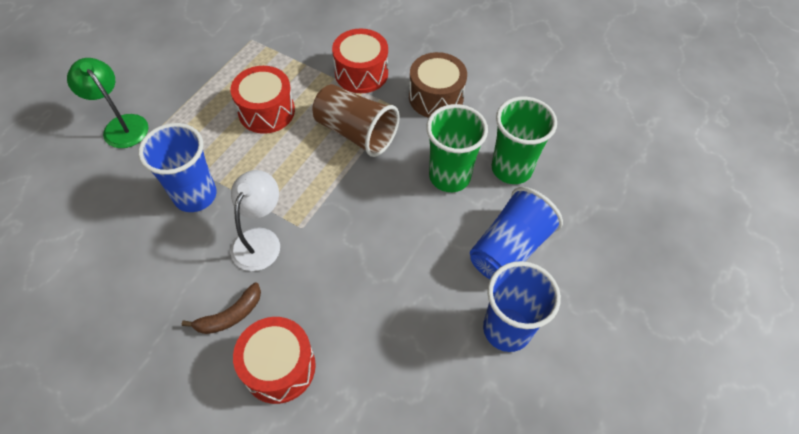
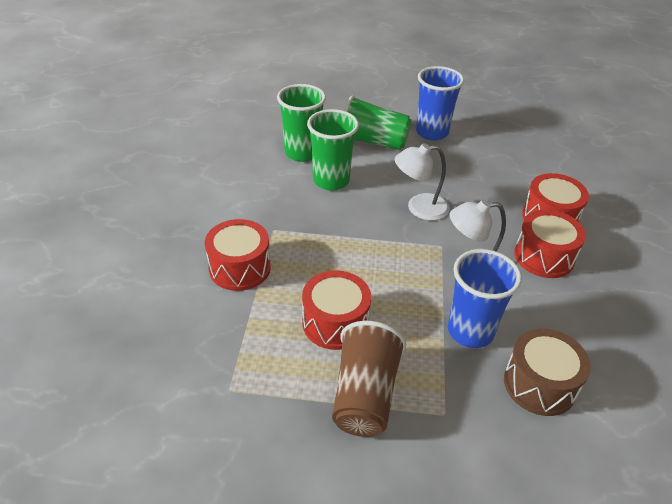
camera: 115 degrees left, 15 degrees down
green lamp [67,58,148,148] -> none
brown banana [182,282,261,334] -> red drum [514,210,586,278]
brown cup [312,84,400,157] -> brown cup moved to [332,321,406,437]
brown drum [409,52,467,118] -> brown drum moved to [504,328,591,416]
blue cup [470,187,563,279] -> green cup [344,95,412,150]
none -> white lamp [395,143,450,221]

